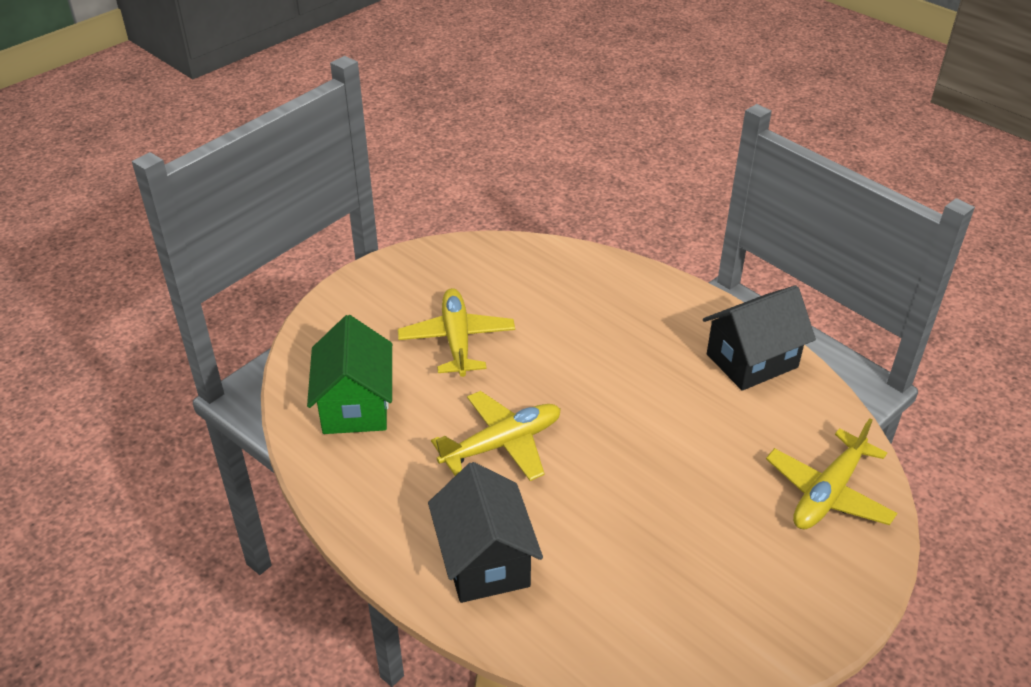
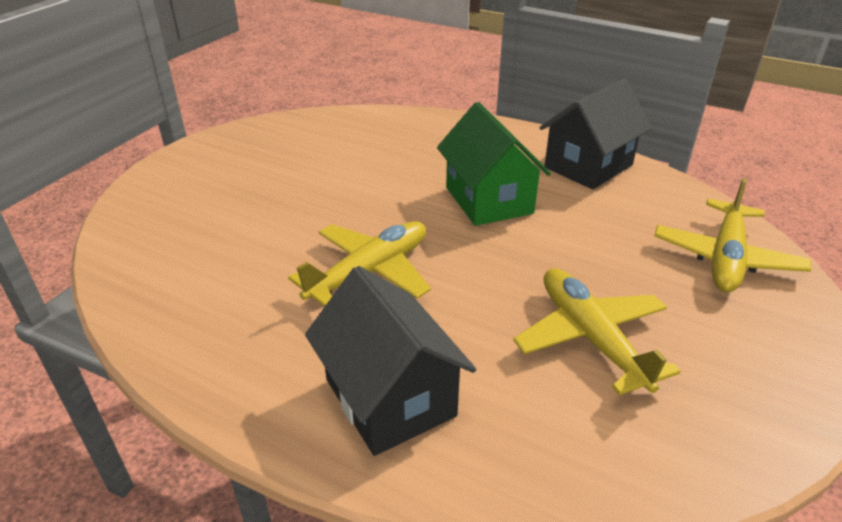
camera: 15 degrees left, 5 degrees down
green house [307,315,392,434] -> green house moved to [437,102,551,226]
yellow plane [398,288,515,377] -> yellow plane moved to [513,268,681,395]

